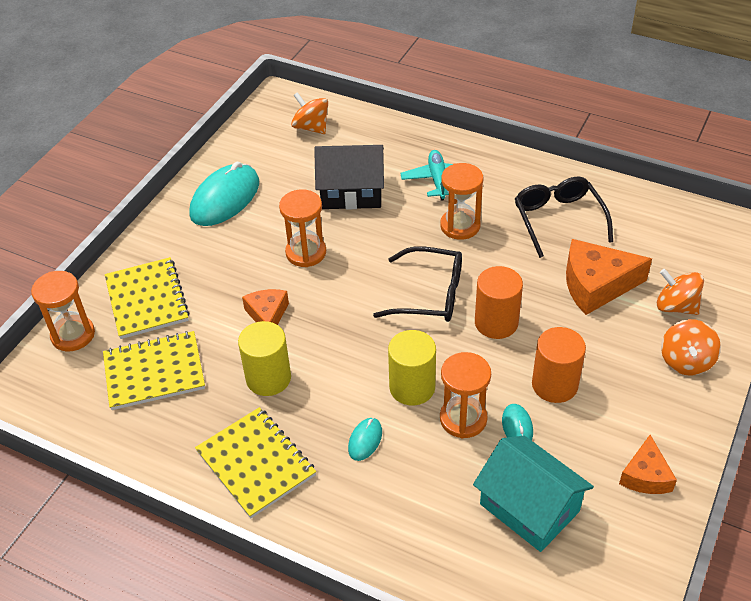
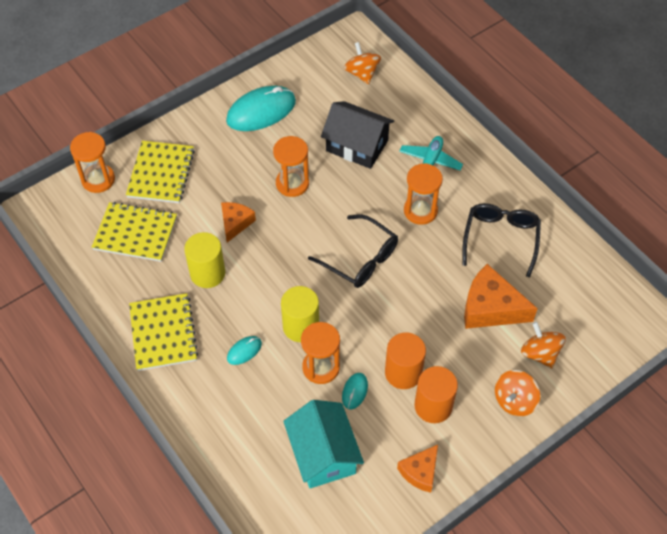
camera: 25 degrees right, 10 degrees up
orange cylinder [475,266,523,339] -> orange cylinder moved to [415,366,458,423]

